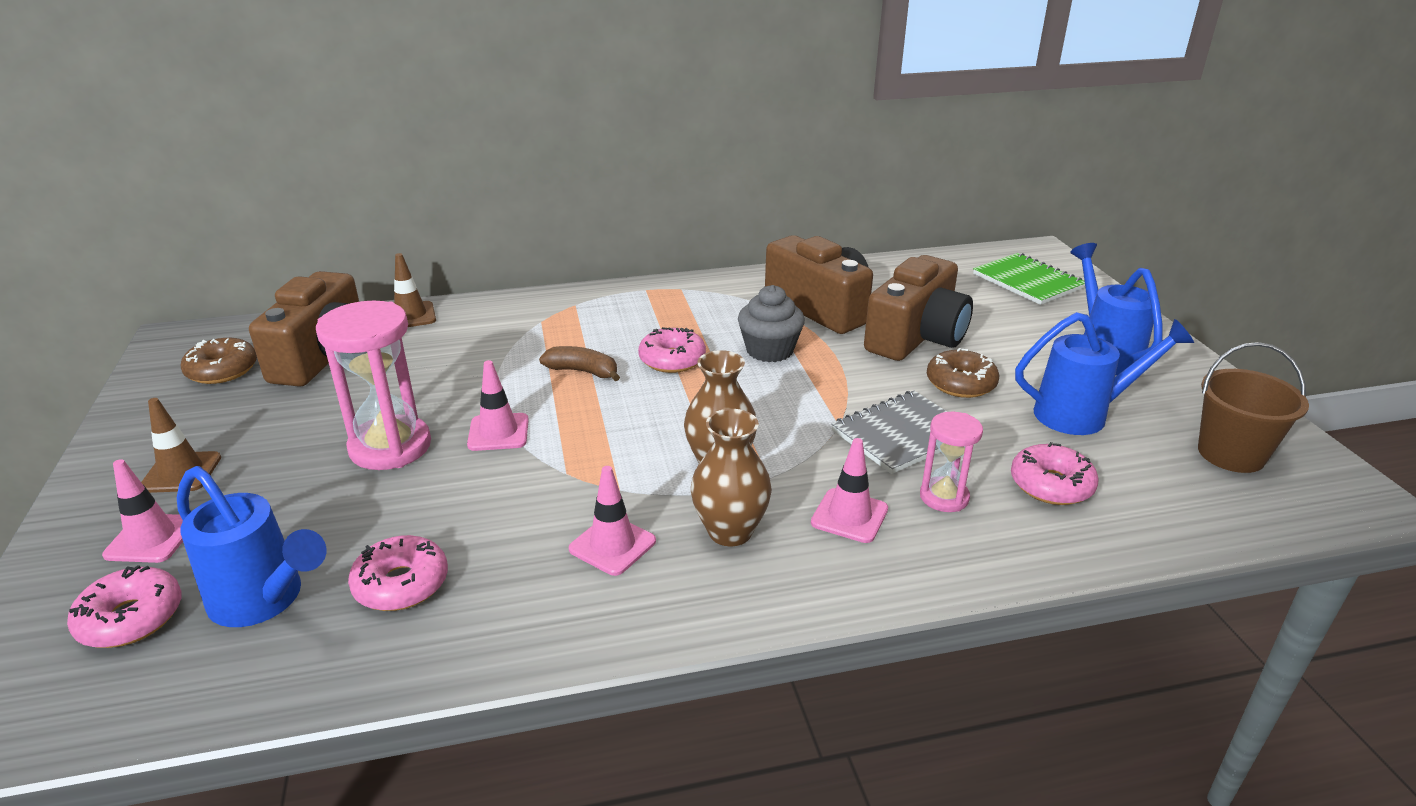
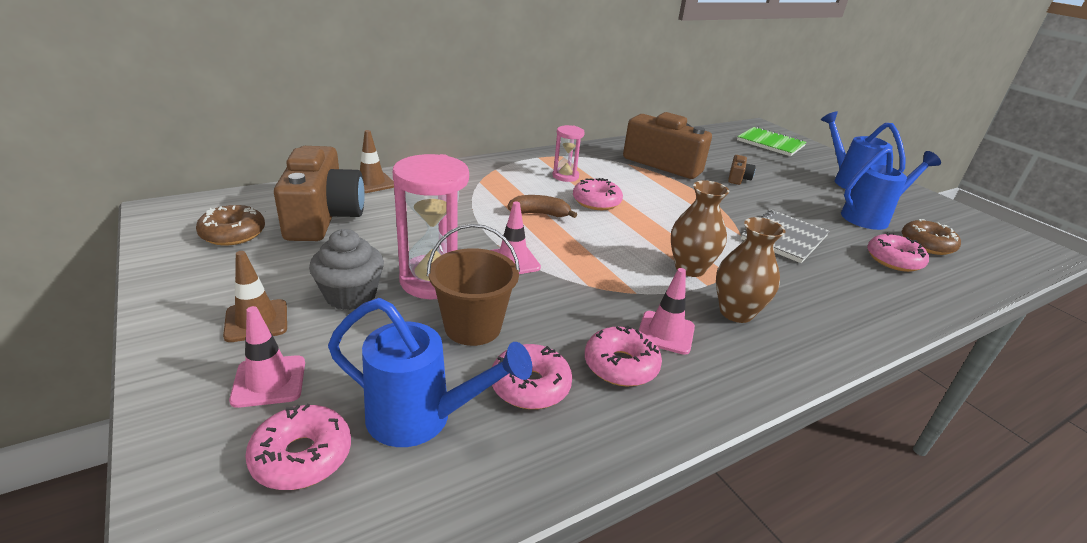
camera: 20 degrees left, 0 degrees up
grey cupcake [738,285,805,362] -> grey cupcake moved to [309,229,384,310]
pink traffic cone [811,438,888,543] -> none
brown camera [864,255,973,361] -> brown camera [728,155,756,185], size x0.43
pink hourglass [920,412,983,512] -> pink hourglass moved to [552,125,585,182]
brown donut [927,348,999,398] -> brown donut moved to [902,219,961,255]
brown bucket [1198,342,1309,473] -> brown bucket moved to [427,224,520,346]
none -> pink donut [585,326,662,386]

